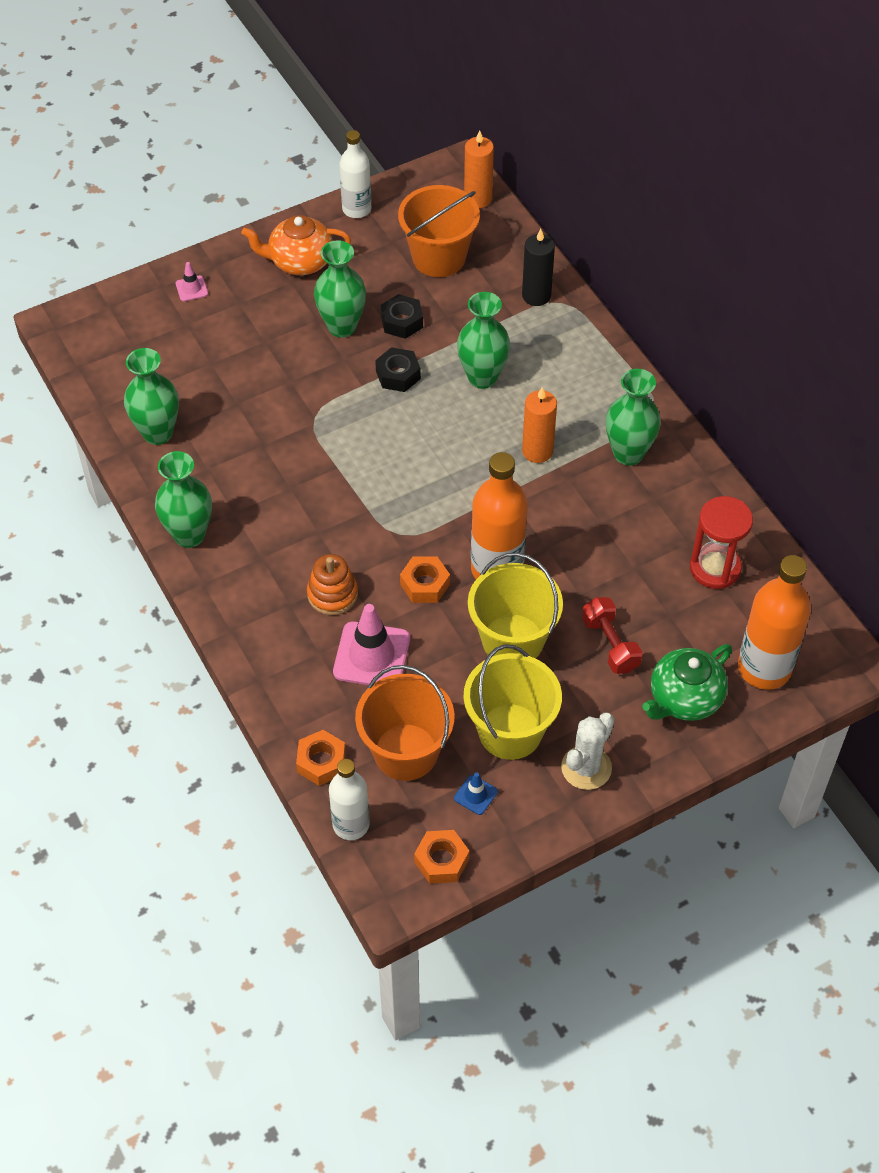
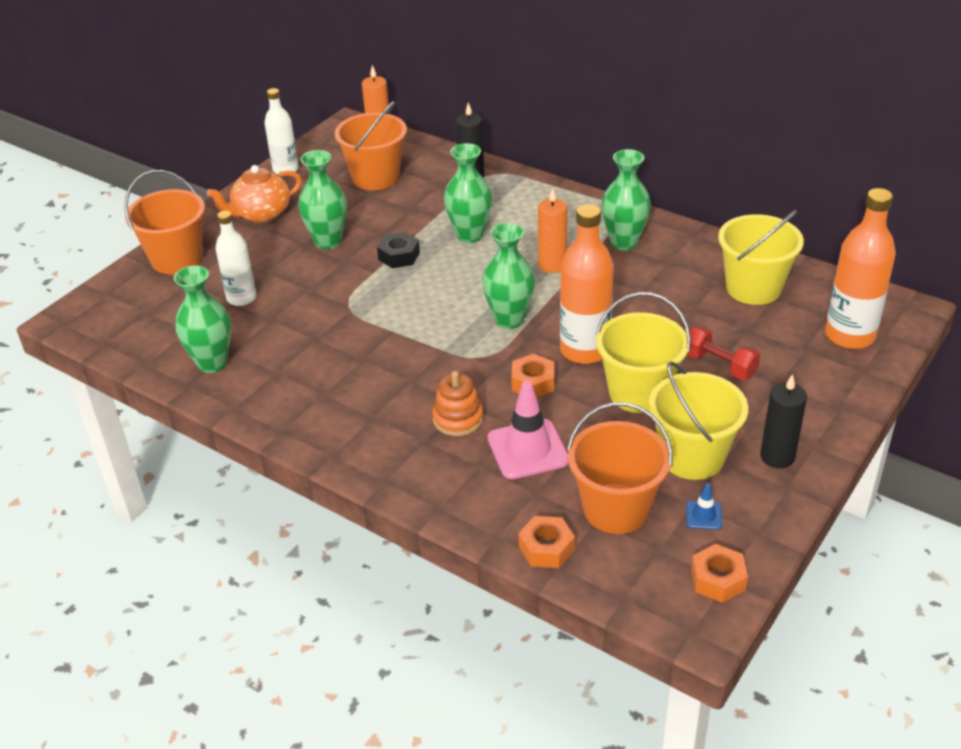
camera: 25 degrees left, 15 degrees down
green vase [155,451,212,548] -> green vase moved to [482,223,535,329]
pink traffic cone [176,262,208,301] -> orange bucket [124,170,205,274]
white bottle [329,759,370,840] -> white bottle moved to [215,211,257,306]
black nut [381,294,423,339] -> none
white cactus [561,713,614,790] -> black candle [760,374,807,469]
green teapot [642,644,732,721] -> none
red hourglass [690,496,753,589] -> yellow bucket [718,210,804,305]

